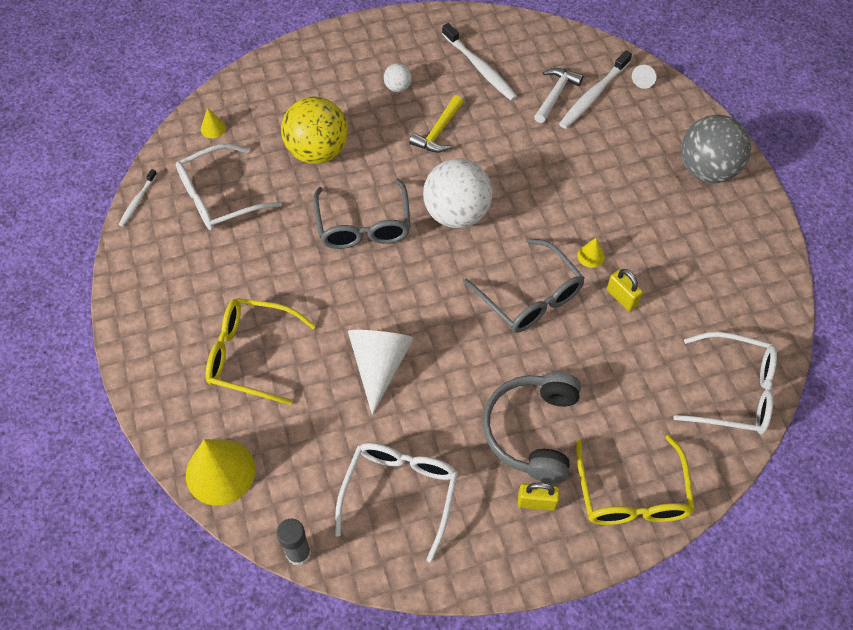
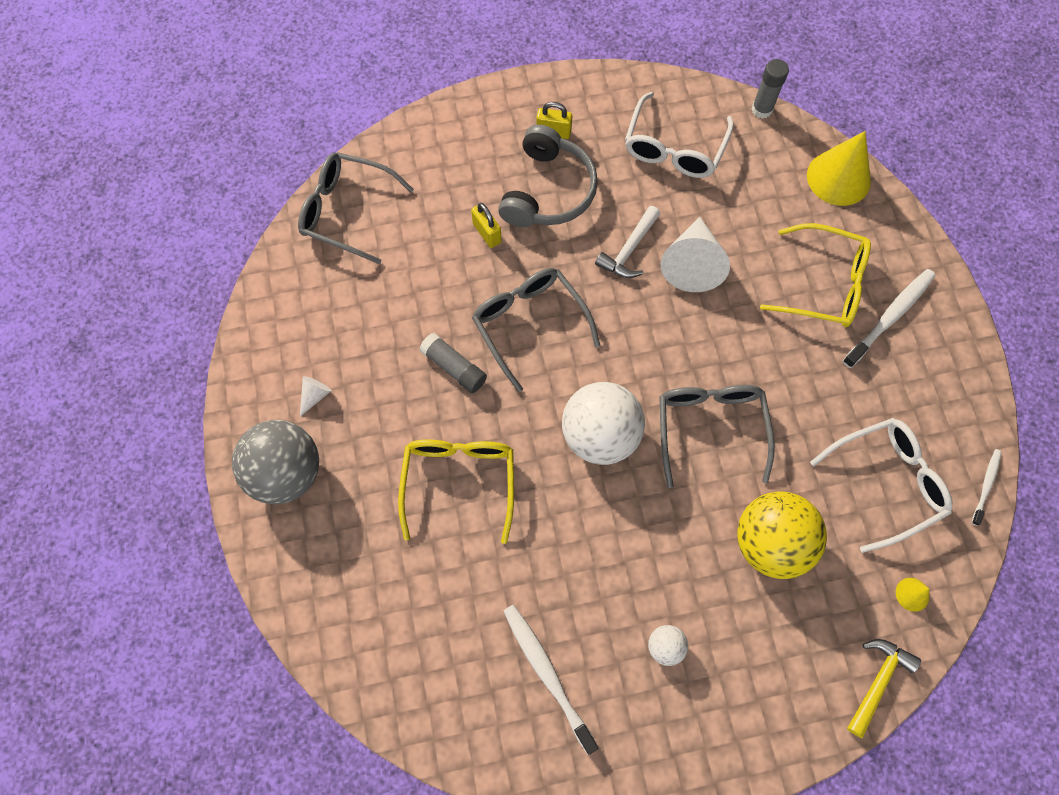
camera: 175 degrees left, 10 degrees up
yellow hammer [409,95,463,153] -> yellow hammer moved to [847,639,921,738]
white hammer [534,68,583,123] -> white hammer moved to [595,206,660,278]
white toothbrush [559,51,632,129] -> white toothbrush moved to [843,269,935,368]
yellow glasses [576,435,695,525] -> yellow glasses moved to [398,440,514,544]
yellow cone [577,238,605,268] -> grey glue stick [419,333,487,393]
yellow padlock [607,269,643,311] -> yellow padlock moved to [471,203,502,248]
white cone [632,65,656,89] -> white cone moved to [300,376,332,417]
white glasses [673,332,777,434] -> grey glasses [298,152,414,264]

